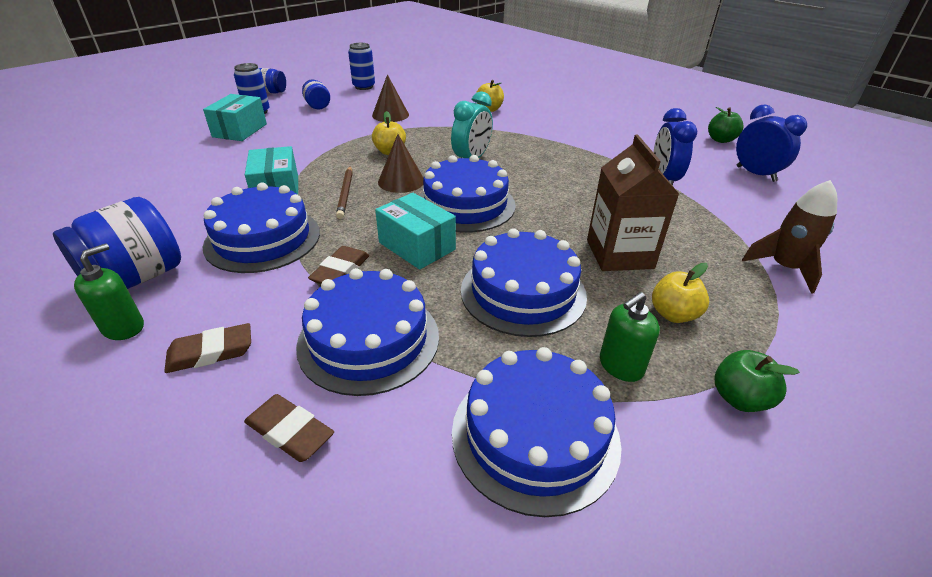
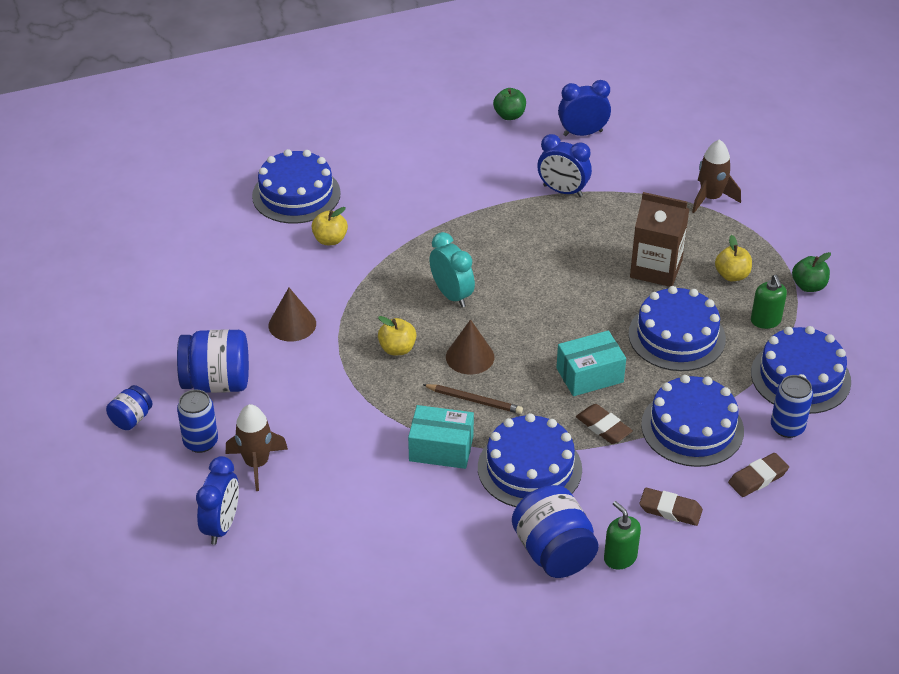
camera: 65 degrees left, 5 degrees up
brown eraser [164,323,251,373] -> brown eraser turned 75 degrees counterclockwise [639,488,703,526]
turquoise box [203,94,267,141] -> brown rocket [226,404,288,491]
blue jar [302,79,330,109] -> blue jar [177,329,249,393], size x1.85
blue can [348,43,375,90] -> blue can moved to [771,375,813,438]
blue cake [419,155,516,232] -> blue cake moved to [252,149,341,224]
none -> blue clock [196,456,239,545]

